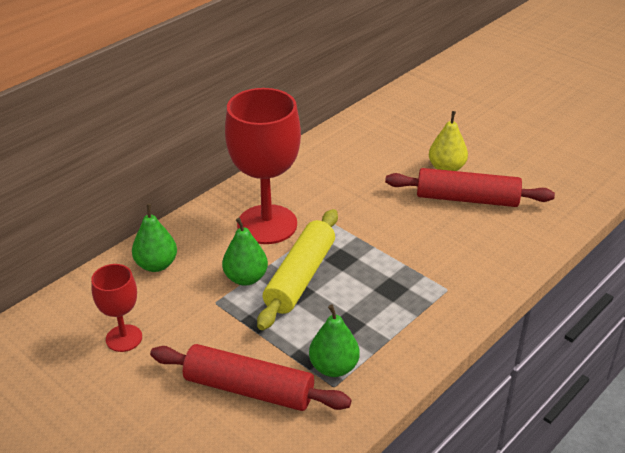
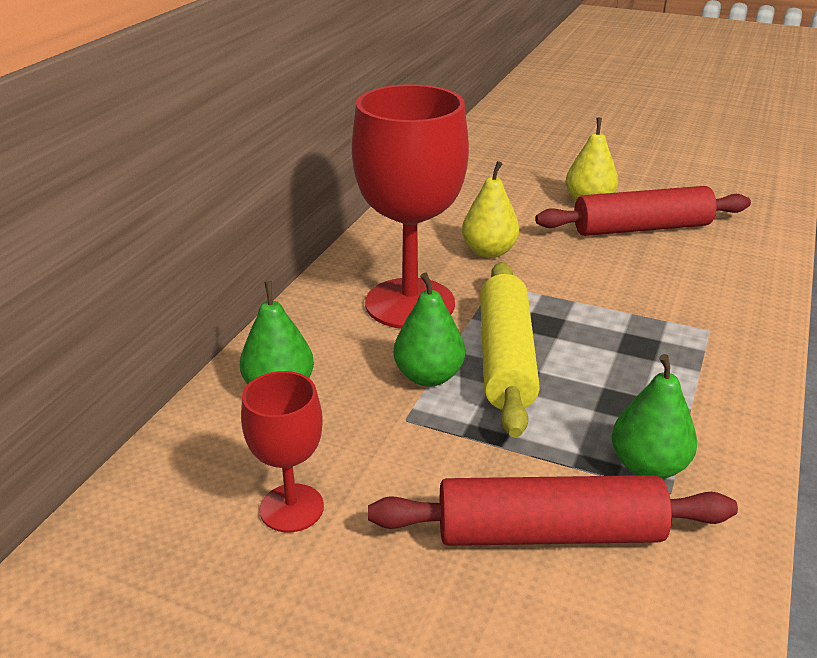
camera: 20 degrees left, 5 degrees down
none -> yellow pear [462,161,520,258]

